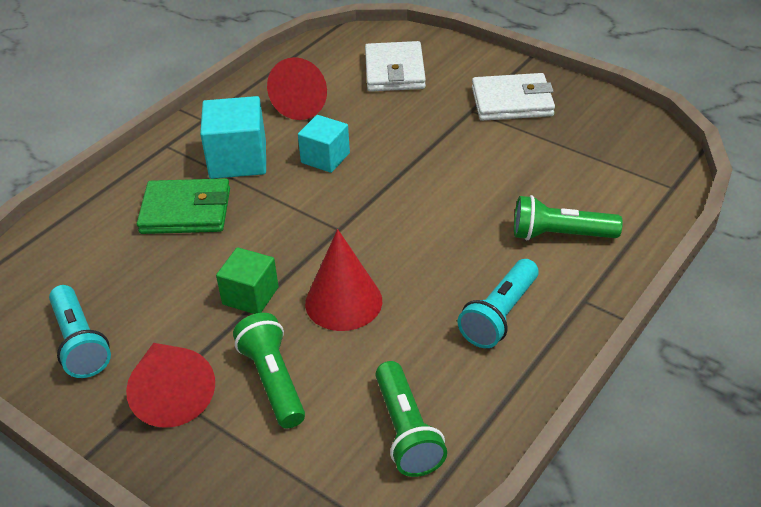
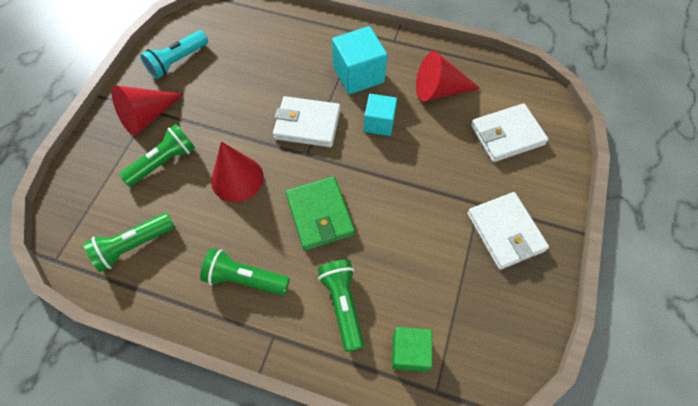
camera: 70 degrees right, 20 degrees up
green wallet [137,178,230,234] -> green wallet moved to [286,177,355,251]
green cube [216,247,279,314] -> green cube moved to [392,327,432,372]
turquoise flashlight [458,259,539,348] -> green flashlight [200,248,290,296]
none -> white wallet [273,96,340,147]

